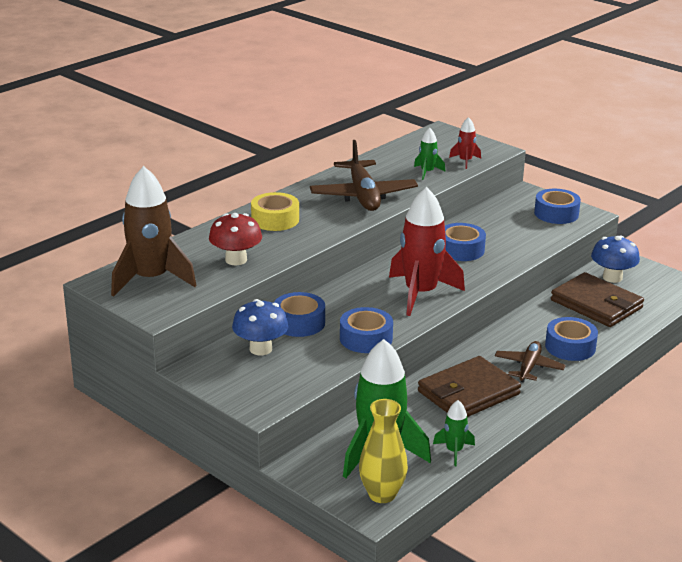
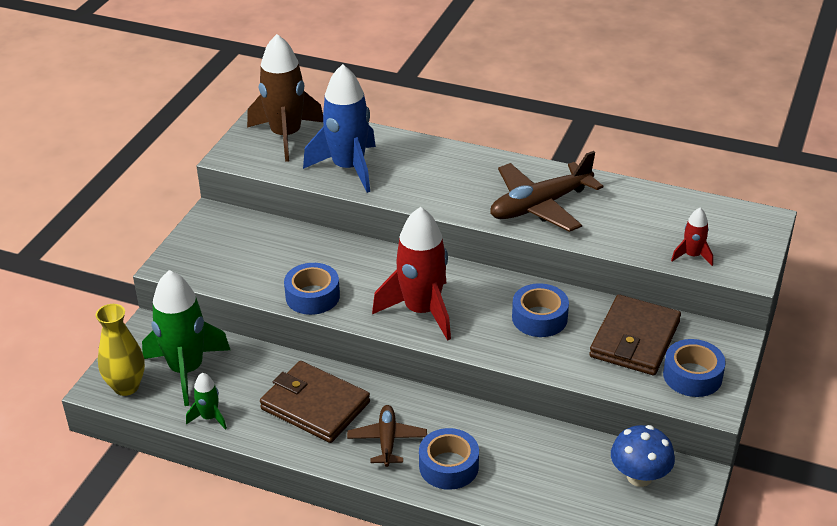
camera: 70 degrees right, 10 degrees up
red mushroom [209,213,262,265] -> blue rocket [303,64,376,193]
blue mushroom [232,299,289,355] -> none
yellow tape [251,192,299,231] -> none
blue tape [274,292,325,337] -> none
green rocket [414,128,446,180] -> none
brown plane [495,341,566,383] -> brown plane turned 90 degrees counterclockwise [347,405,427,467]
brown wallet [551,272,644,327] -> brown wallet moved to [589,294,681,375]

